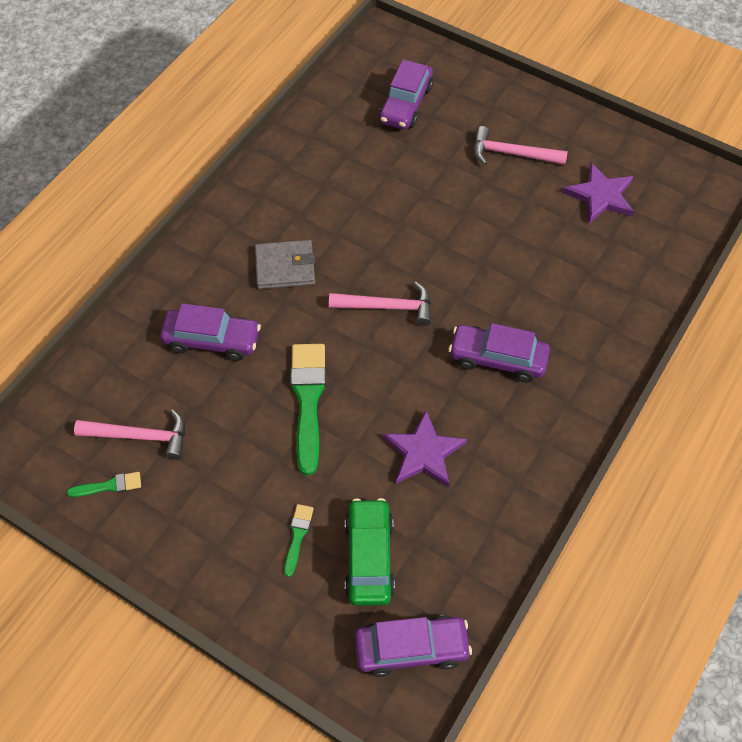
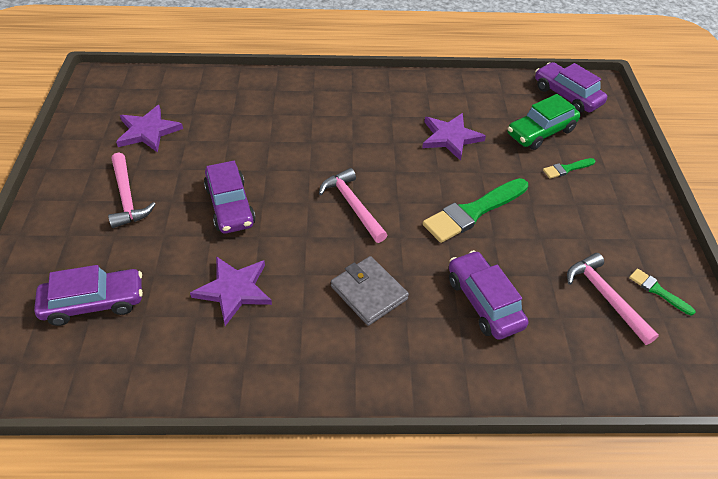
camera: 125 degrees left, 10 degrees down
purple car [448,323,550,382] -> purple car moved to [204,161,256,234]
none -> purple star [190,256,272,326]

